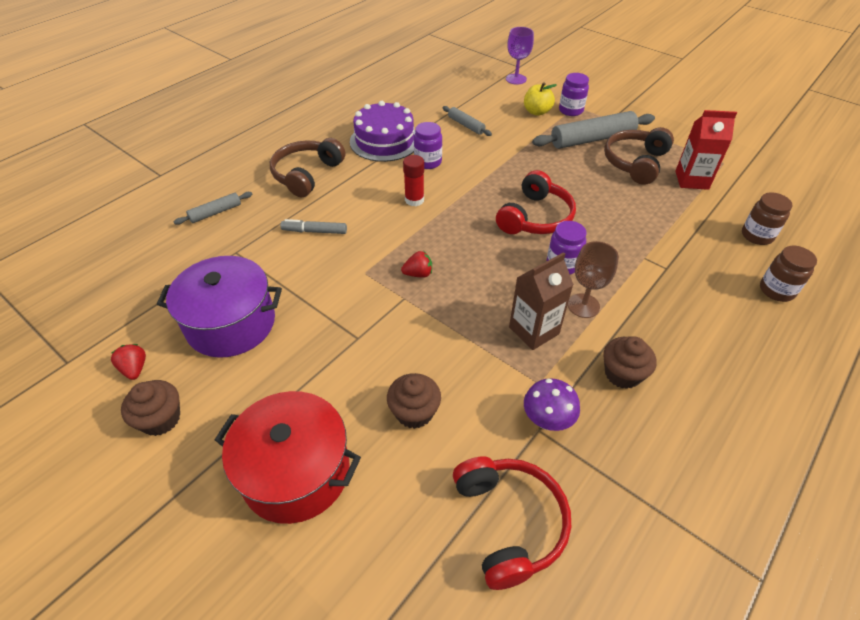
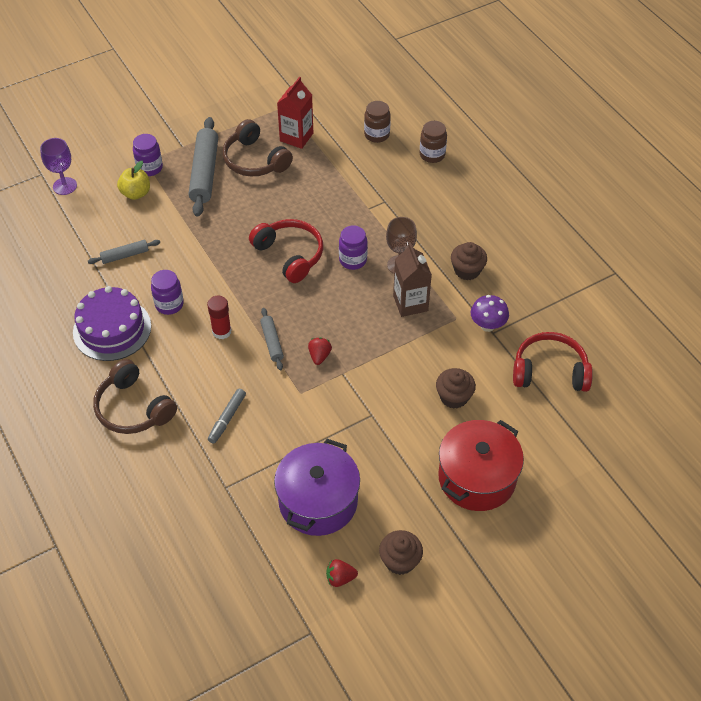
camera: 70 degrees left, 5 degrees up
grey rolling pin [174,192,253,225] -> grey rolling pin moved to [260,308,284,370]

